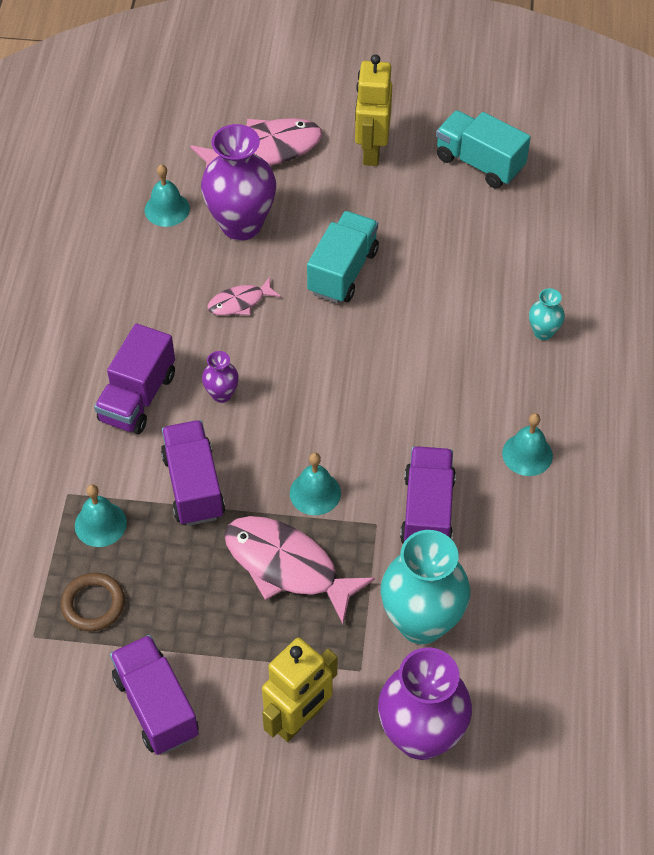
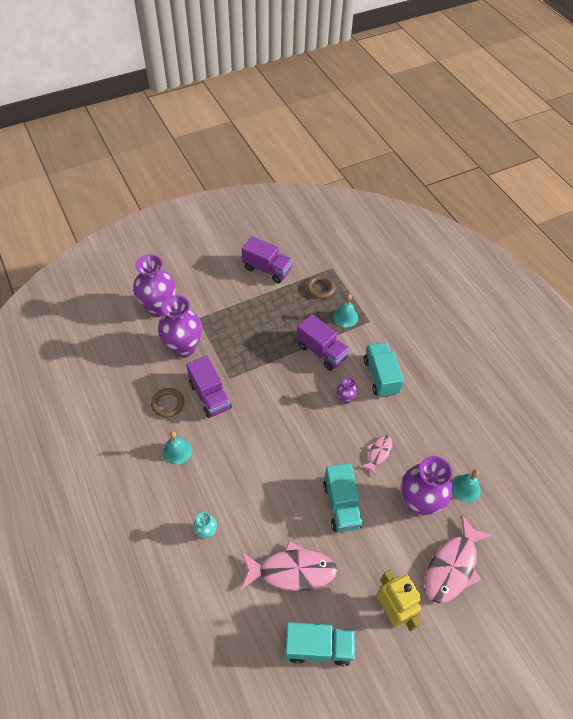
camera: 145 degrees right, 0 degrees up
purple truck [94,323,175,434] -> turquoise truck [364,342,404,397]
pink fish [224,516,375,624] -> pink fish moved to [241,541,337,591]
yellow robot [262,638,337,742] -> none
turquoise bell [290,453,341,515] -> none
turquoise vase [381,530,470,644] -> purple vase [158,295,202,358]
none -> brown ring [151,388,184,418]

